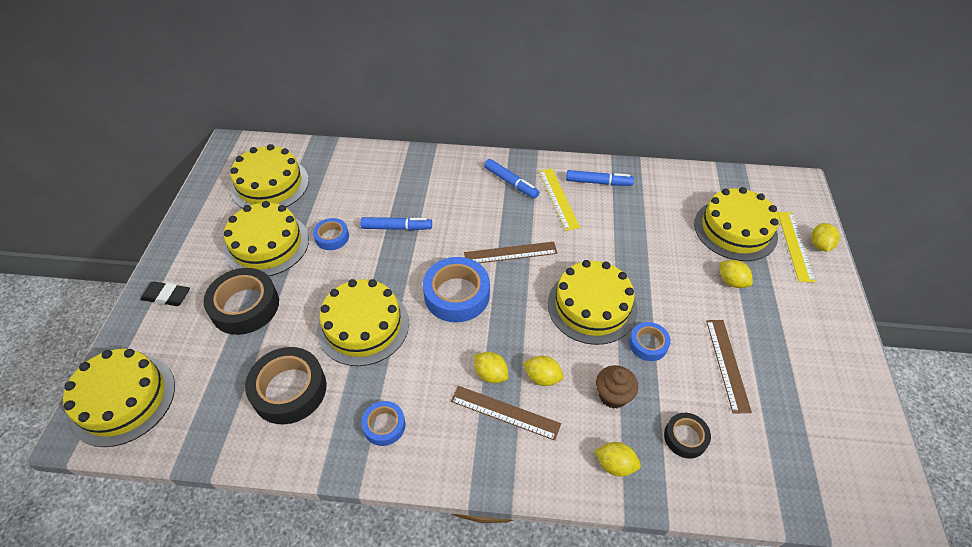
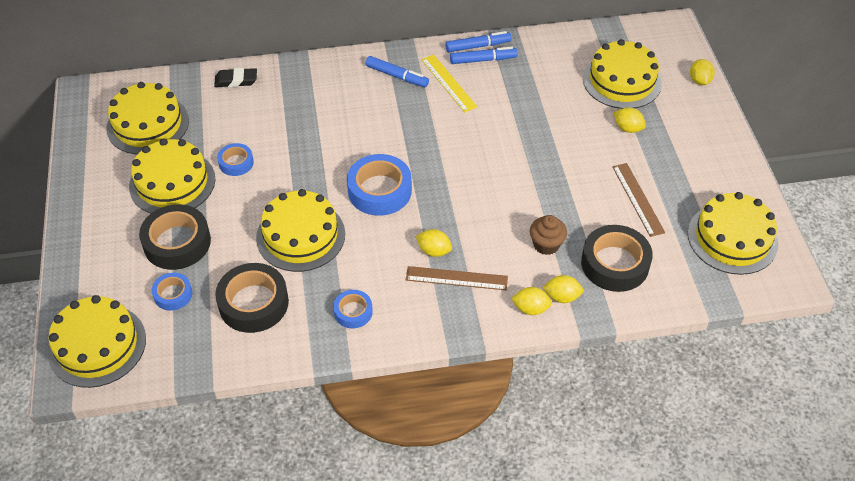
camera: 15 degrees left, 0 degrees up
black eraser [140,281,190,306] -> black eraser moved to [214,68,257,87]
blue marker [360,217,432,230] -> blue marker moved to [445,31,512,52]
brown ruler [464,242,557,263] -> none
yellow lemon [523,356,564,386] -> yellow lemon moved to [511,287,552,315]
yellow cake [548,260,637,345] -> yellow cake moved to [688,192,778,275]
blue tape [629,322,671,361] -> blue tape moved to [152,273,192,311]
black tape [664,413,711,458] -> black tape [581,225,653,292], size x1.81
yellow ruler [778,212,815,282] -> none

